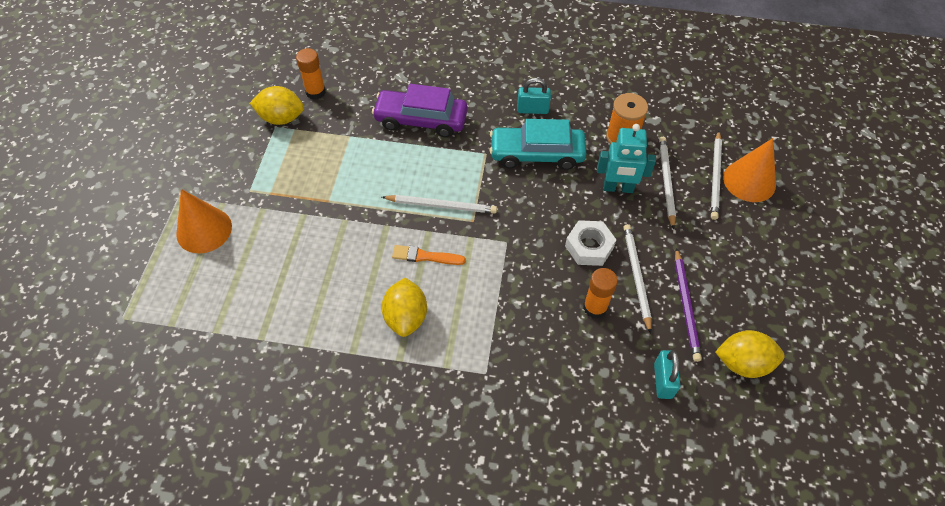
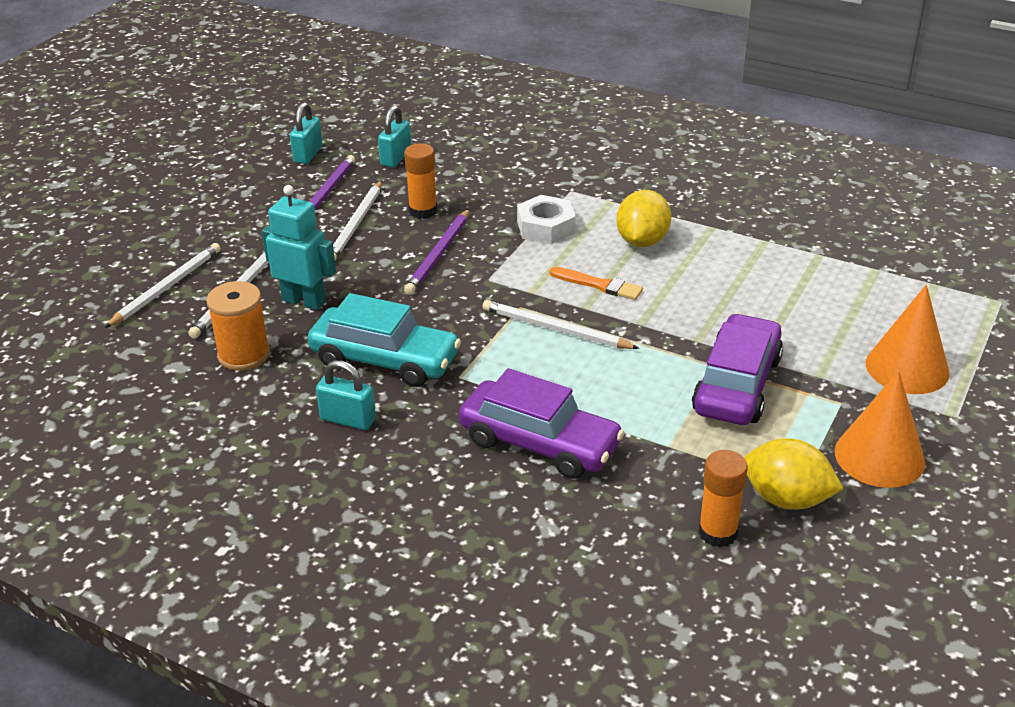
camera: 160 degrees left, 20 degrees down
white nut [565,220,616,266] -> white nut moved to [517,195,576,244]
yellow lemon [715,330,785,378] -> turquoise padlock [290,102,323,164]
orange cone [723,138,776,202] -> orange cone moved to [835,371,925,488]
none -> purple pencil [404,209,470,295]
none -> purple car [692,313,783,425]

